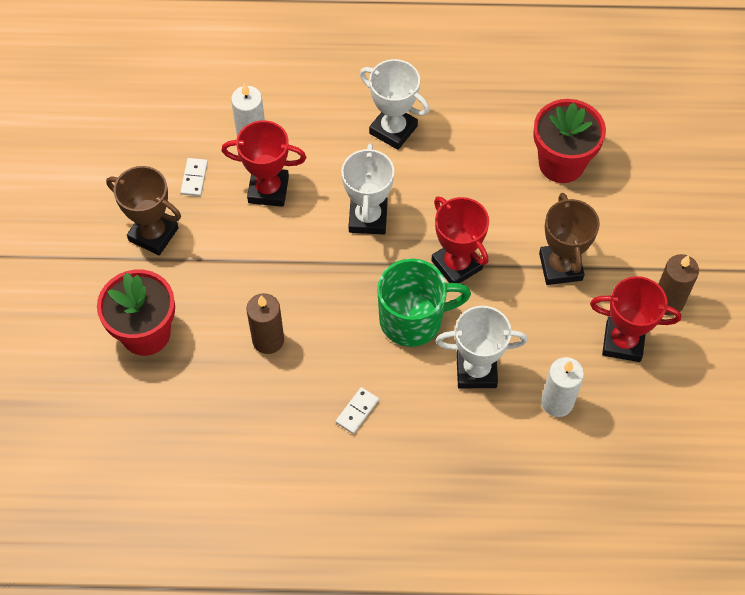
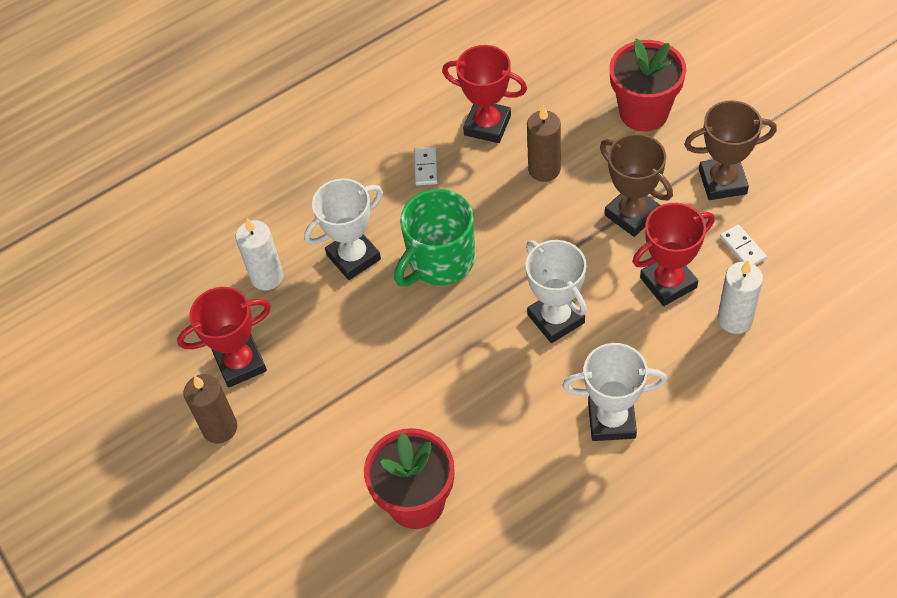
camera: 150 degrees right, 5 degrees down
red trophy [431,197,489,283] -> red trophy moved to [442,45,527,143]
brown trophy [539,193,600,285] -> brown trophy moved to [600,134,673,237]

